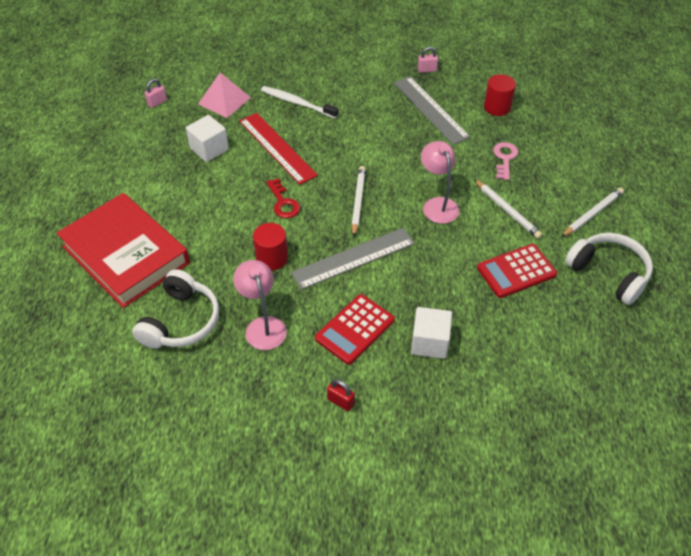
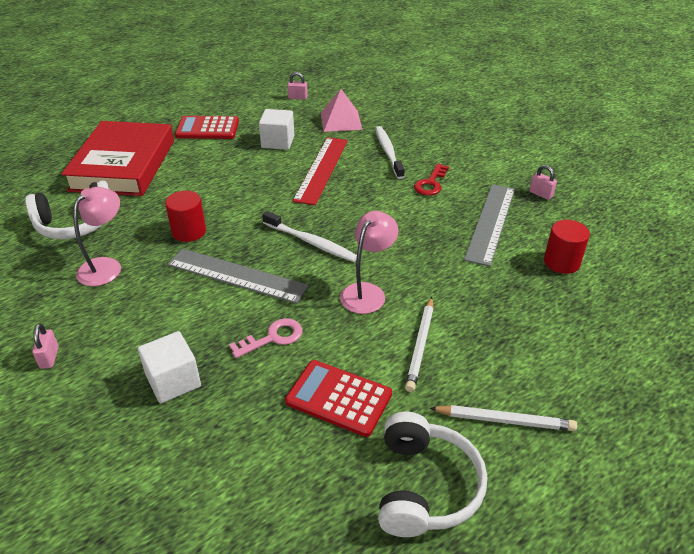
camera: 50 degrees right, 10 degrees down
red key [266,178,300,218] -> red key moved to [414,164,449,196]
red calculator [315,294,395,365] -> red calculator moved to [175,116,239,139]
red padlock [327,379,355,411] -> pink padlock [32,323,59,369]
white pencil [351,166,366,237] -> white toothbrush [262,211,357,262]
pink key [493,142,518,180] -> pink key moved to [229,318,302,358]

